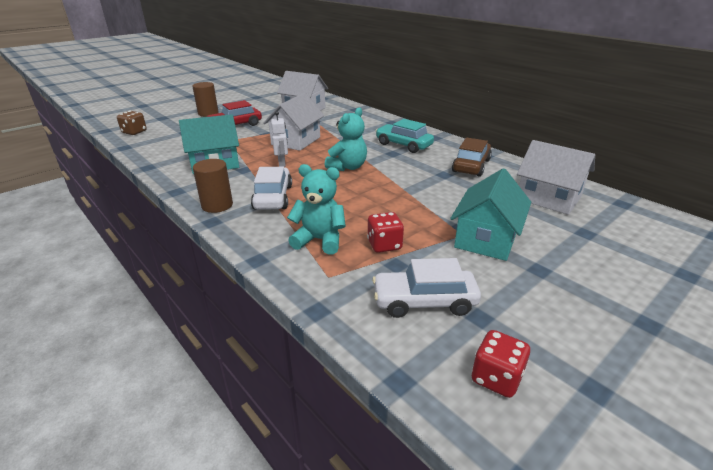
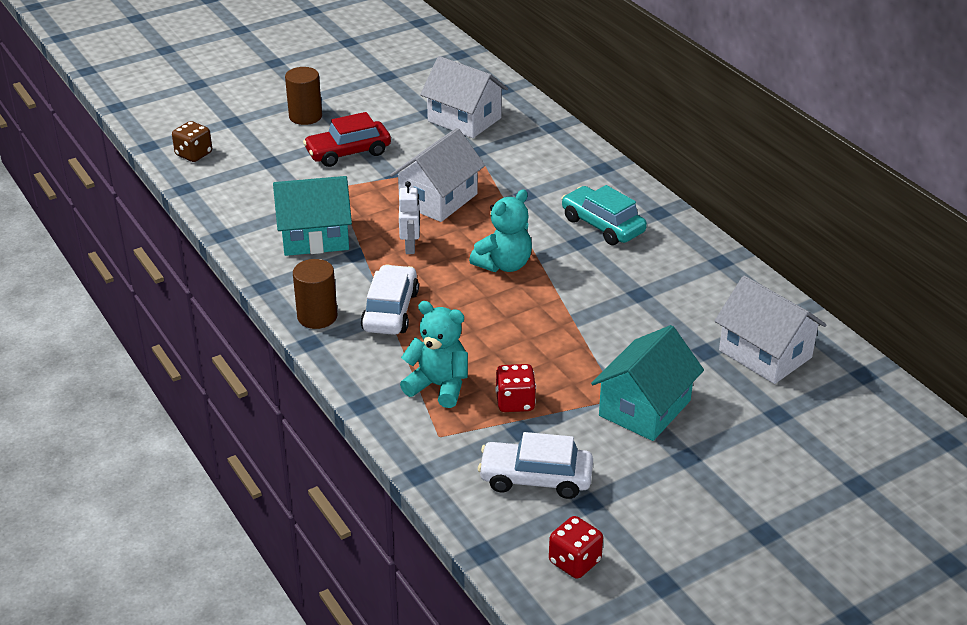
camera: 10 degrees right, 5 degrees up
brown car [452,138,492,177] -> none

